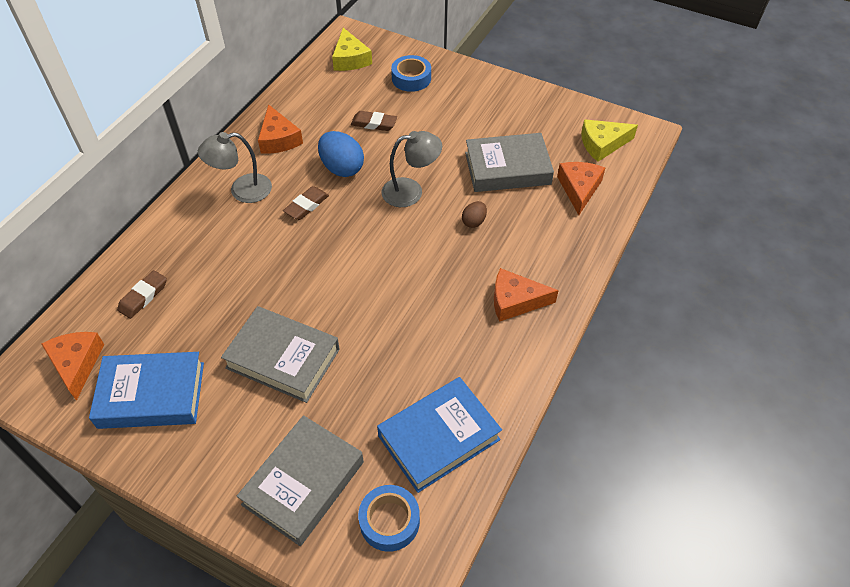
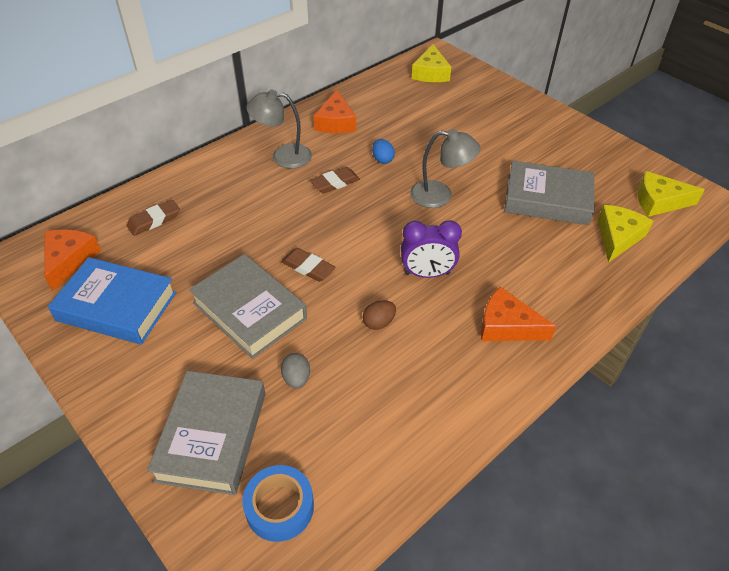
camera: 20 degrees right, 5 degrees down
grey book [237,415,364,546] -> grey book turned 45 degrees counterclockwise [147,371,265,495]
blue egg [318,131,364,177] -> blue egg [372,139,395,164], size x0.54
brown eraser [351,111,397,131] -> brown eraser moved to [281,248,336,282]
blue book [377,377,502,493] -> none
blue tape [391,55,431,92] -> none
brown egg [462,201,487,228] -> brown egg moved to [363,300,396,330]
orange cheese [557,162,605,215] -> yellow cheese [598,205,653,262]
none -> grey egg [281,353,310,388]
none -> purple clock [401,220,462,278]

